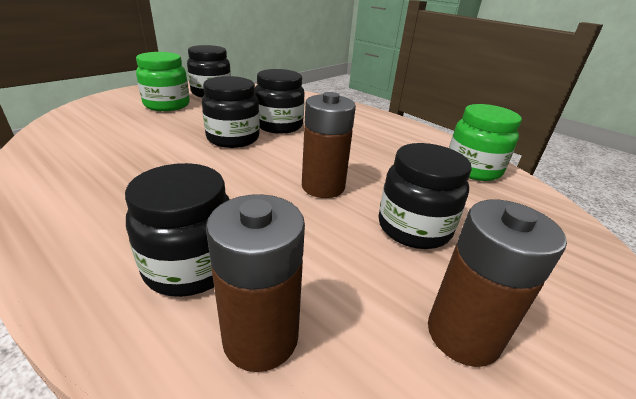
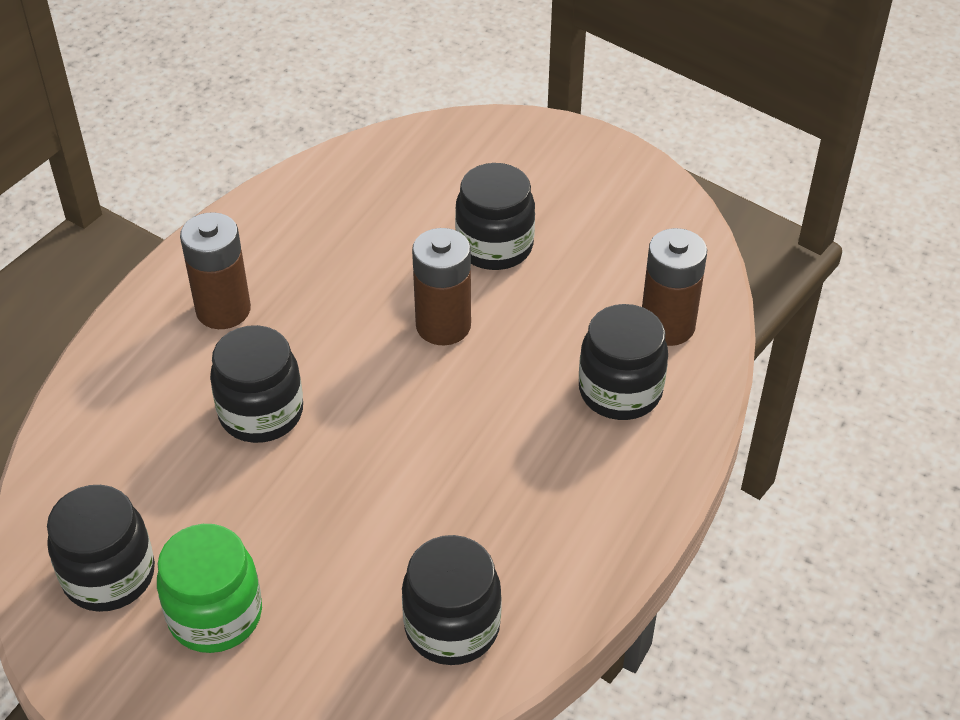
camera: 100 degrees left, 15 degrees up
black jar [202,76,260,148] -> black jar moved to [402,535,502,665]
brown battery [428,200,567,367] -> brown battery moved to [180,212,251,329]
green jar [449,104,522,181] -> none

